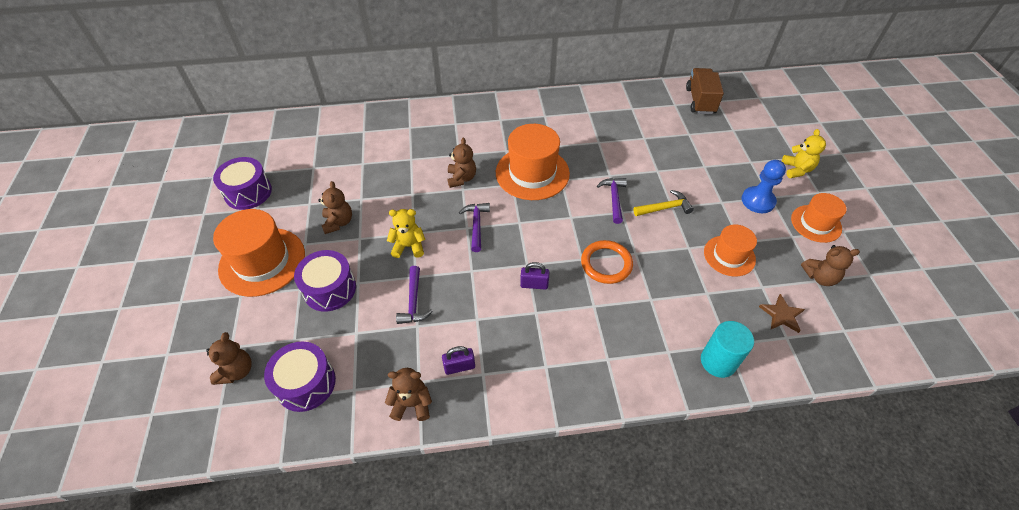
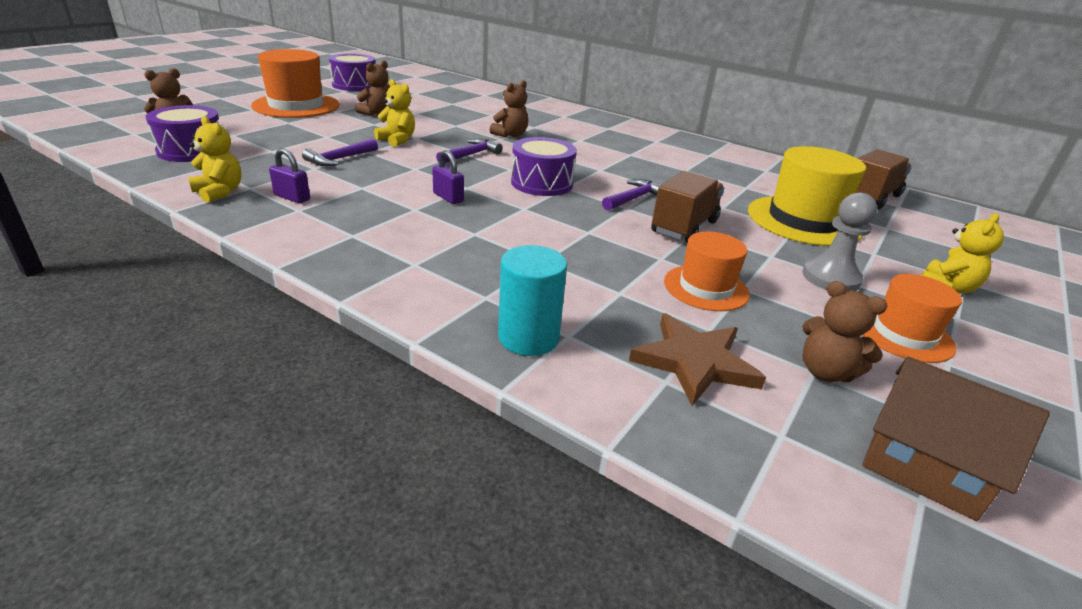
camera: 40 degrees right, 20 degrees down
purple drum [294,250,356,312] -> purple drum moved to [511,137,577,196]
brown teddy bear [385,368,432,421] -> yellow teddy bear [188,116,241,203]
orange hat [496,124,570,200] -> none
orange ring [581,240,633,284] -> none
yellow hammer [633,190,694,216] -> brown truck [651,171,724,242]
blue pawn [742,160,786,213] -> grey pawn [802,192,878,291]
brown star [759,294,805,333] -> brown star [629,313,766,406], size x1.59
none -> yellow hat [748,146,866,246]
none -> brown house [862,357,1049,521]

